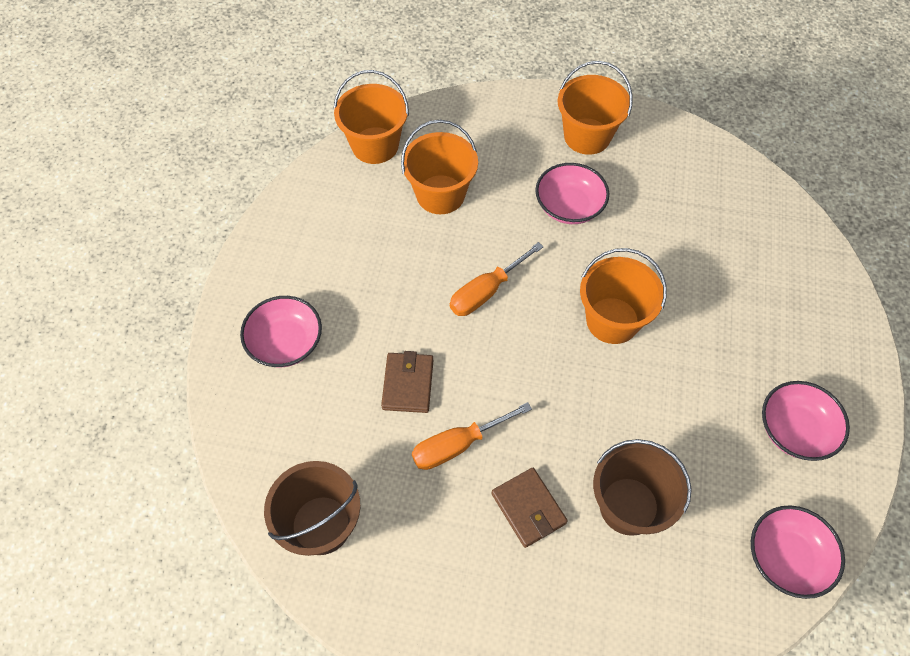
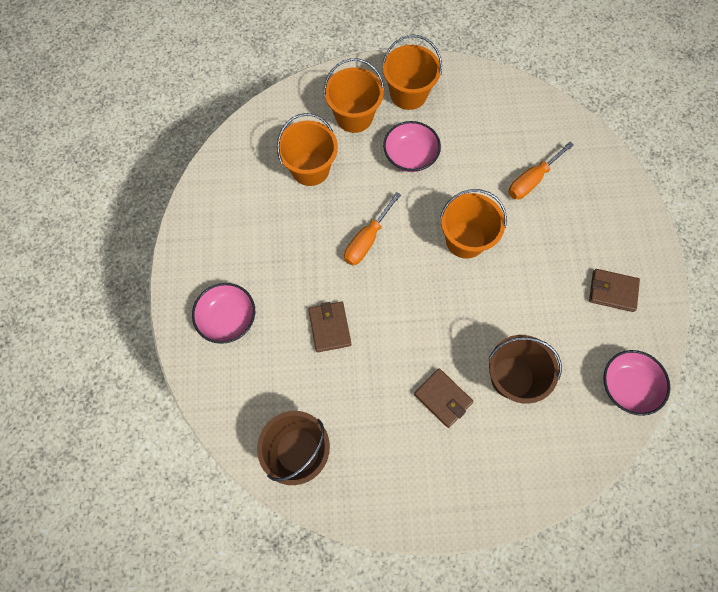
camera: 15 degrees left, 10 degrees up
orange bucket [333,70,409,164] -> orange bucket moved to [324,58,384,133]
orange screwdriver [412,402,532,470] -> orange screwdriver moved to [508,142,574,199]
pink bowl [762,381,850,461] -> brown wallet [589,269,640,312]

